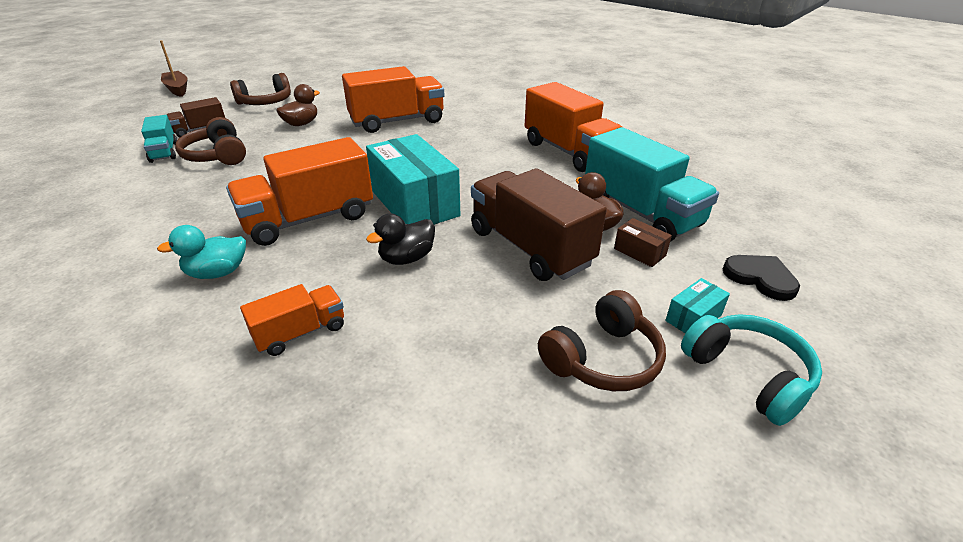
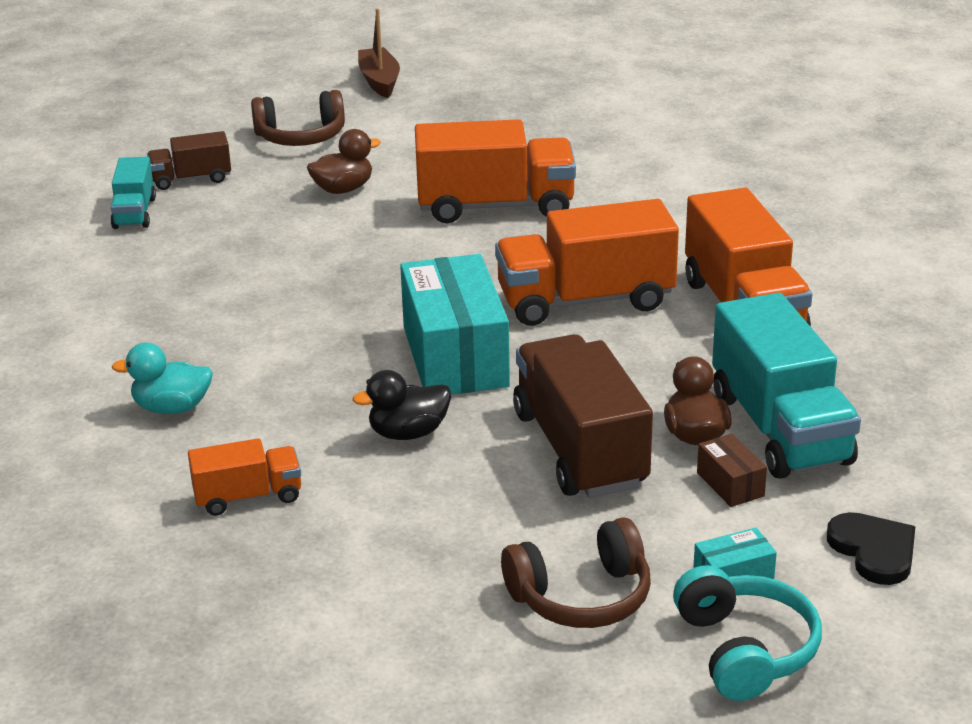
camera: 20 degrees right, 5 degrees down
brown boat [160,40,187,97] -> brown boat moved to [358,8,400,98]
brown headphones [175,117,246,165] -> none
orange truck [226,137,373,246] -> orange truck moved to [495,199,679,326]

